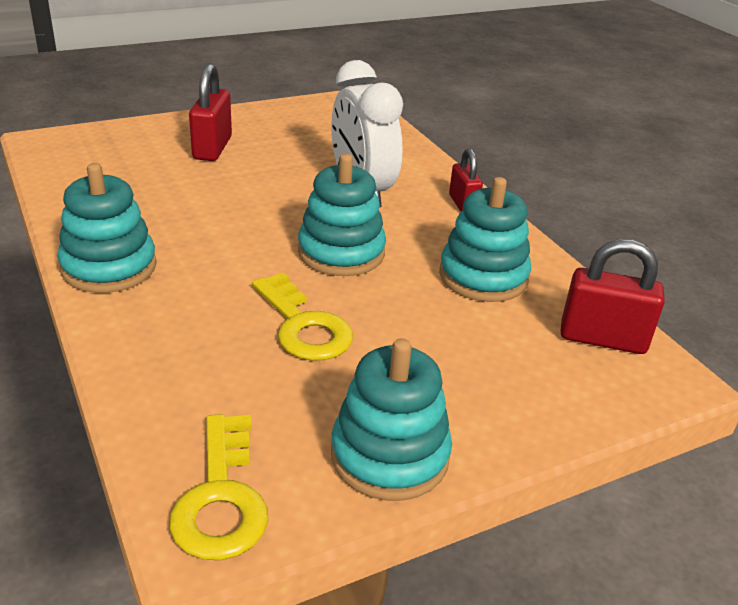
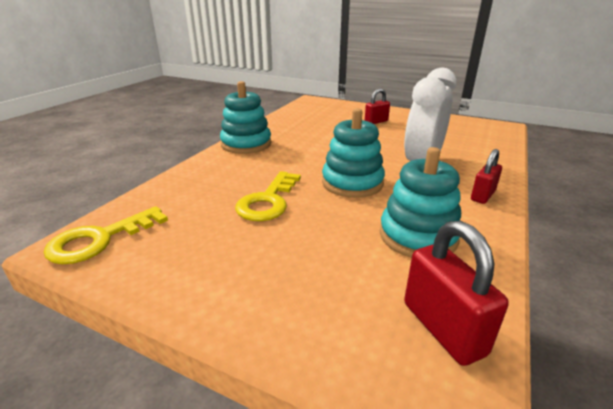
camera: 55 degrees right, 5 degrees down
red padlock [189,63,232,161] -> red padlock [365,88,390,124], size x0.64
turquoise stacking toy [331,338,452,501] -> none

